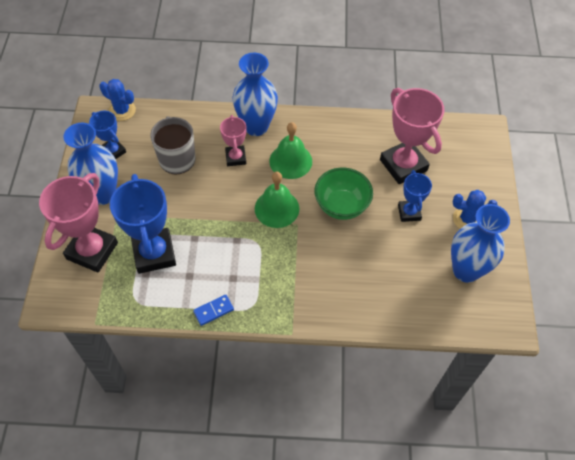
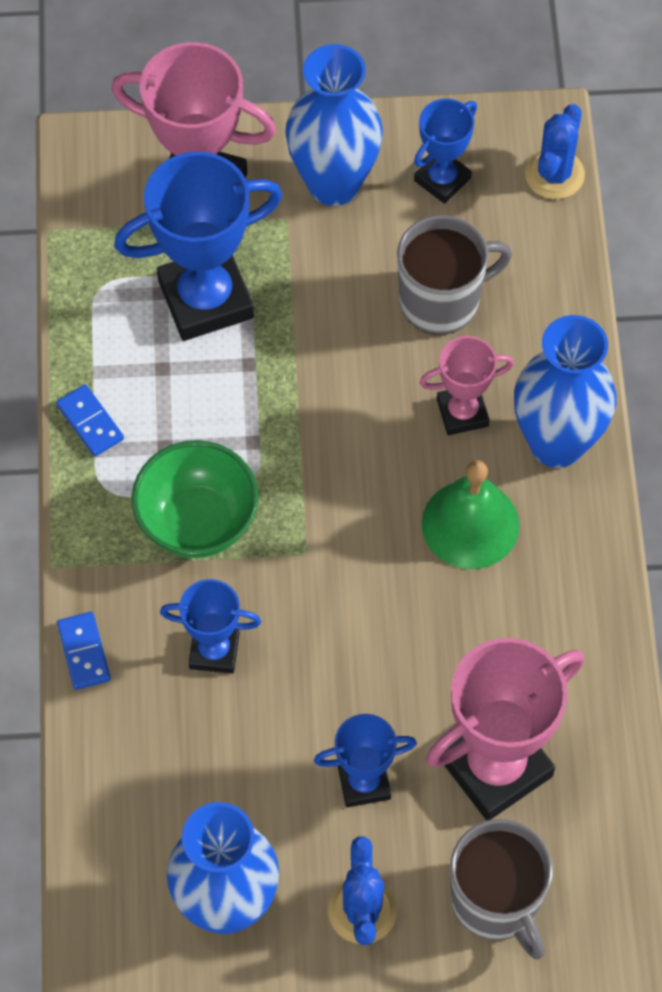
camera: 85 degrees right, 5 degrees up
green bell [255,172,299,228] -> none
green bowl [315,168,373,220] -> green bowl moved to [131,440,259,558]
none -> blue domino [57,612,111,690]
none -> blue trophy [160,579,261,674]
none -> grey mug [450,819,553,959]

